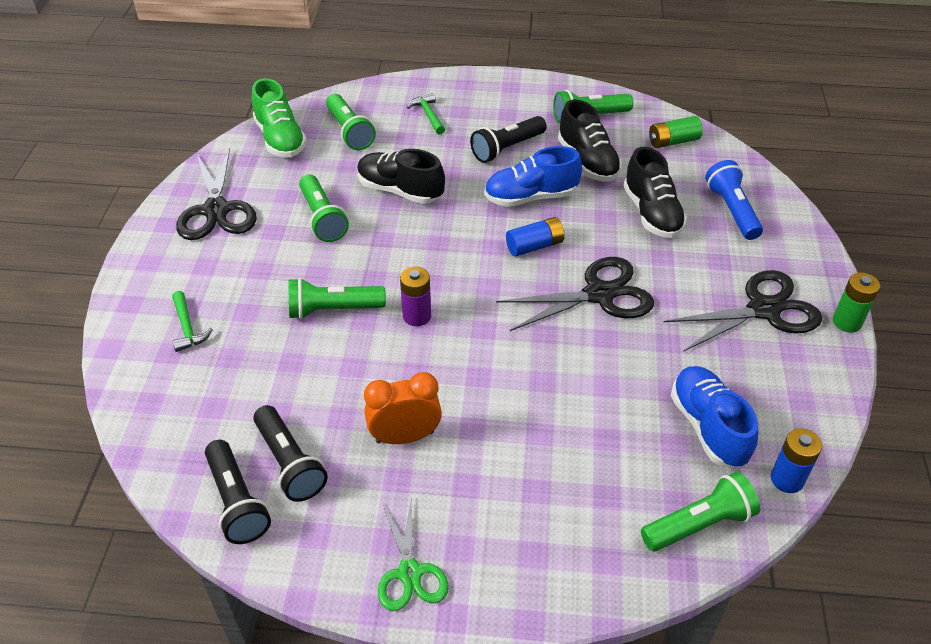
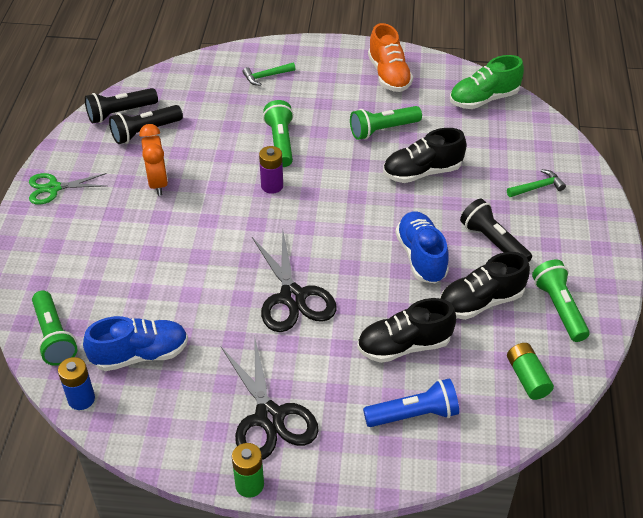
camera: 90 degrees right, 0 degrees up
black scissors [176,148,257,240] -> orange shoe [368,23,413,92]
green flashlight [326,94,376,150] -> none
black shoe [357,149,445,204] -> black shoe turned 135 degrees counterclockwise [383,128,467,183]
blue battery [506,217,565,257] -> none

